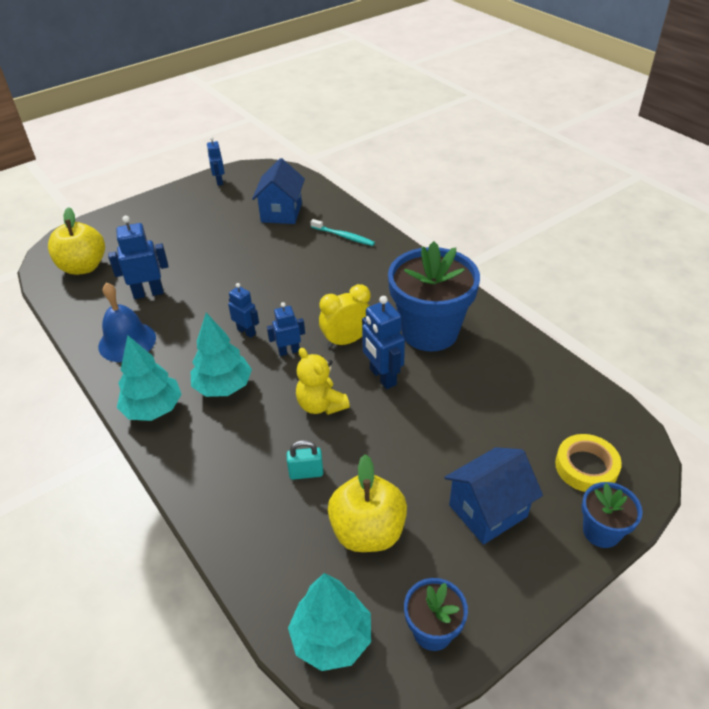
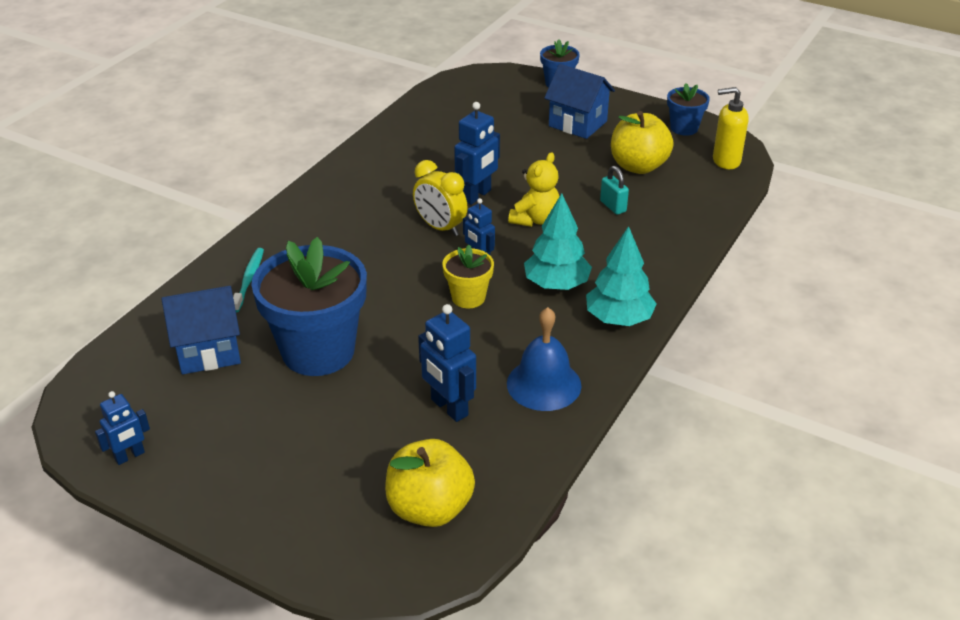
camera: 115 degrees left, 5 degrees down
blue robot [228,283,259,338] -> yellow flower pot [442,245,494,308]
turquoise tree [288,573,371,671] -> yellow soap dispenser [713,87,749,169]
blue flower pot [388,241,480,352] -> blue flower pot moved to [251,237,367,376]
yellow tape [555,434,622,492] -> none

